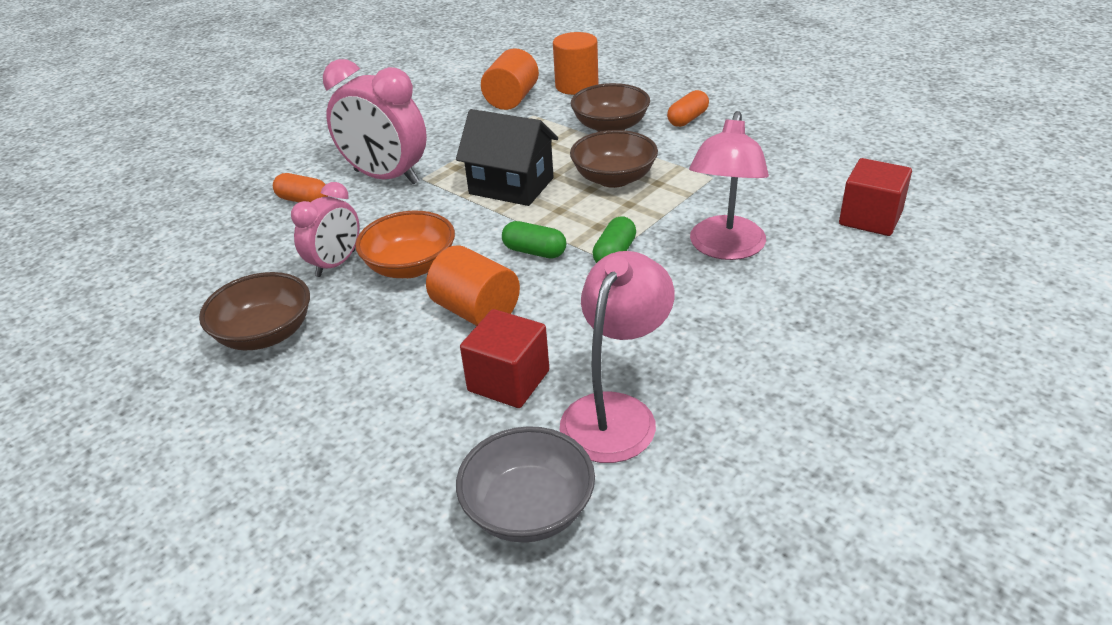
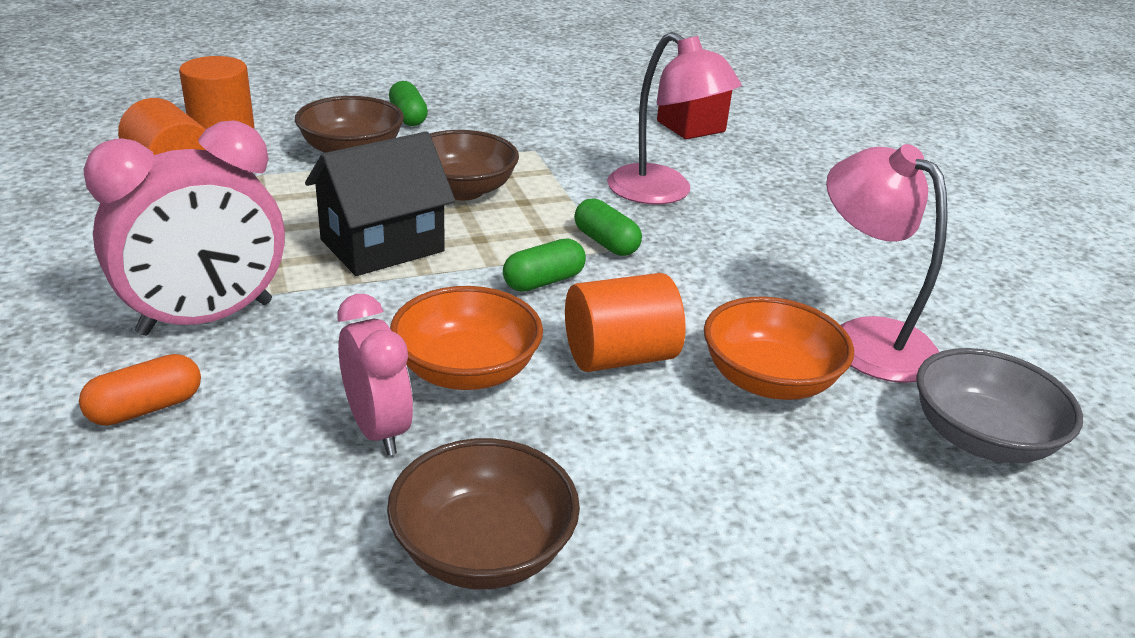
camera: 65 degrees left, 5 degrees down
red cube [460,309,549,408] -> orange bowl [704,296,854,400]
orange capsule [667,90,709,127] -> green capsule [389,81,428,126]

